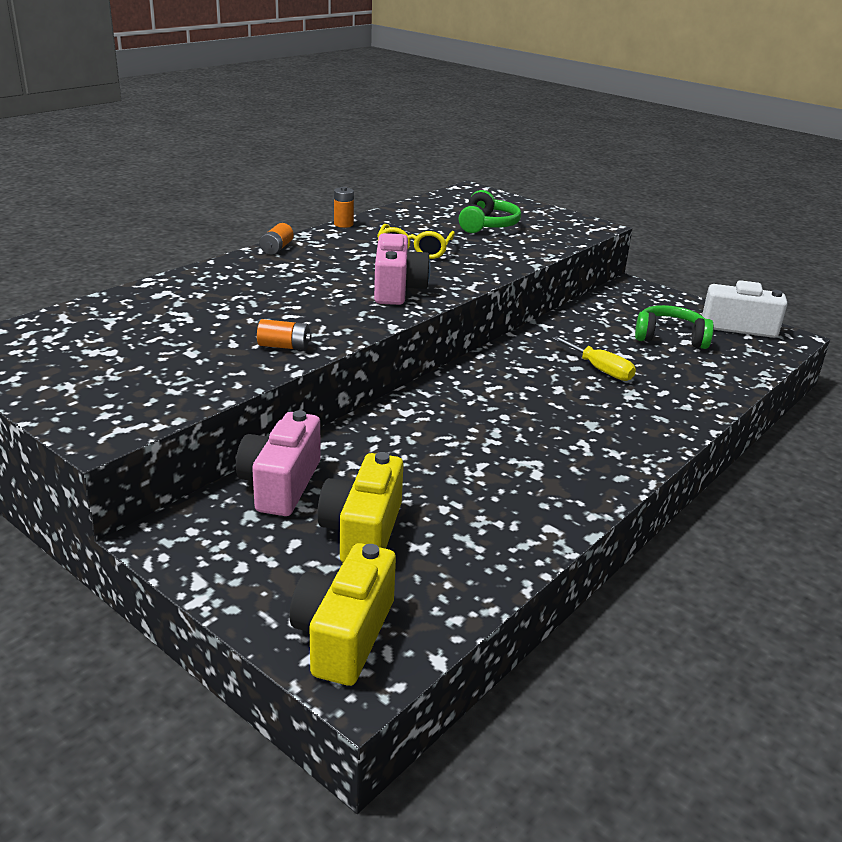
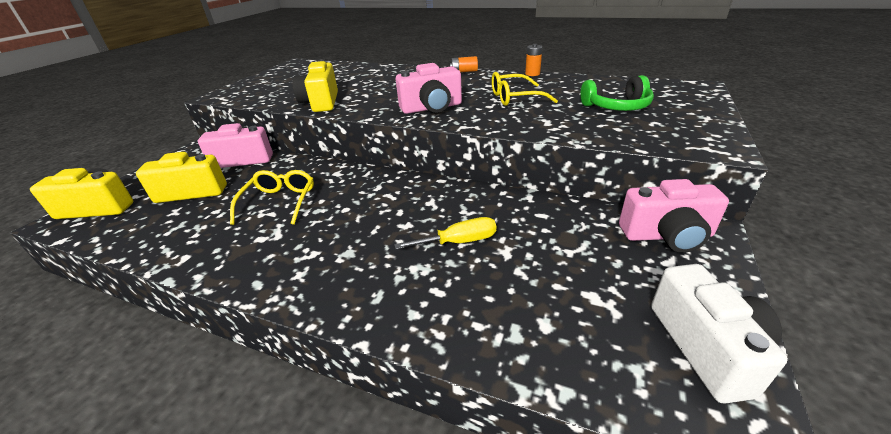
camera: 75 degrees right, 5 degrees up
orange battery [257,319,311,350] -> yellow camera [292,60,338,112]
yellow screwdriver [552,336,636,381] -> yellow screwdriver turned 135 degrees counterclockwise [394,217,496,249]
green headphones [635,305,714,349] -> none
none -> yellow glasses [230,170,314,225]
none -> pink camera [619,179,729,253]

